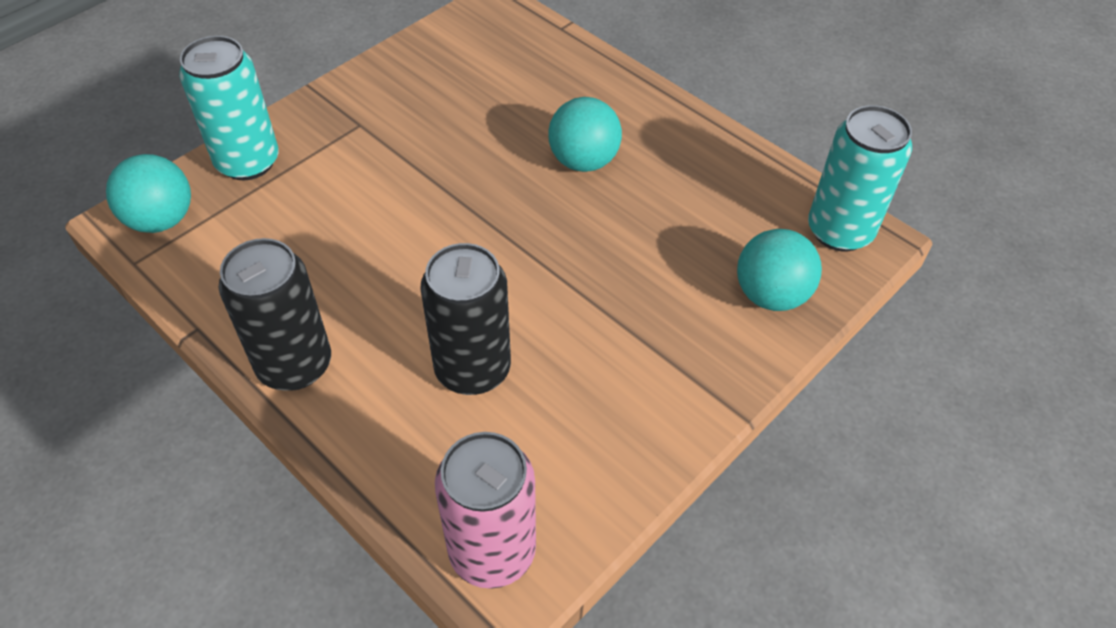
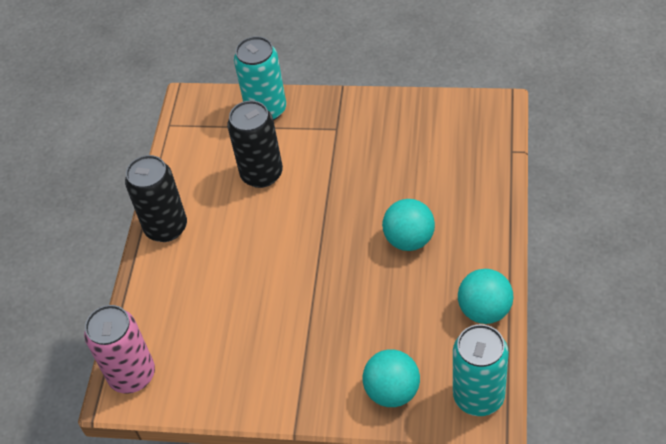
camera: 60 degrees right, 0 degrees up
turquoise ball [106,154,191,233] -> turquoise ball moved to [458,269,513,324]
black can [420,243,511,395] -> black can moved to [227,100,283,188]

